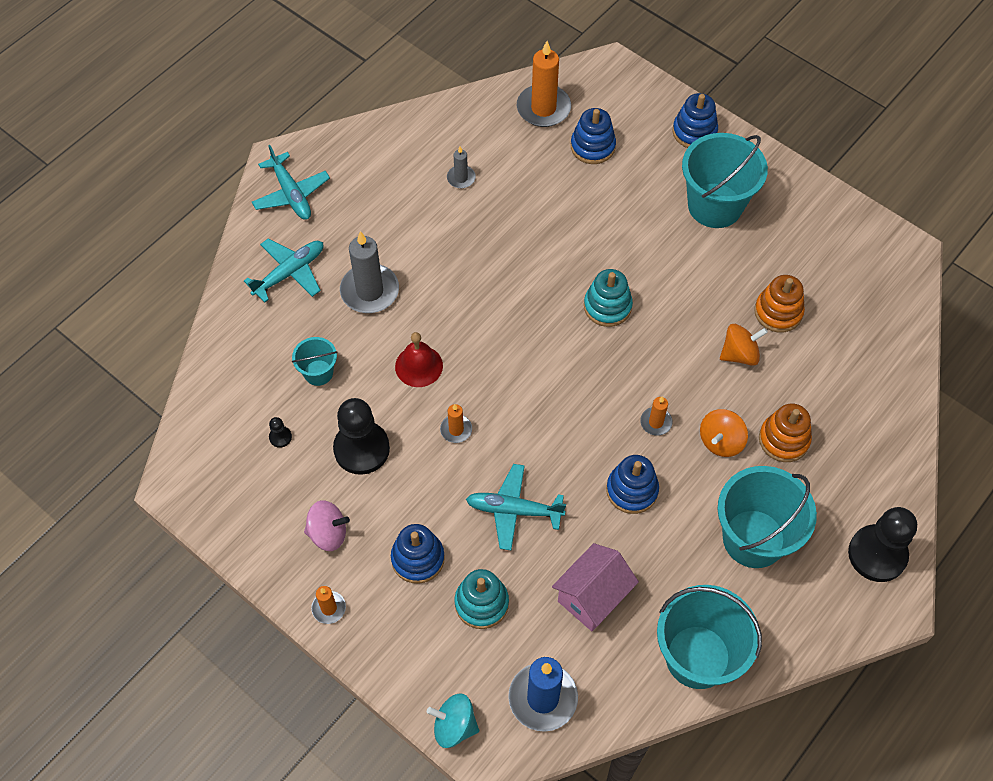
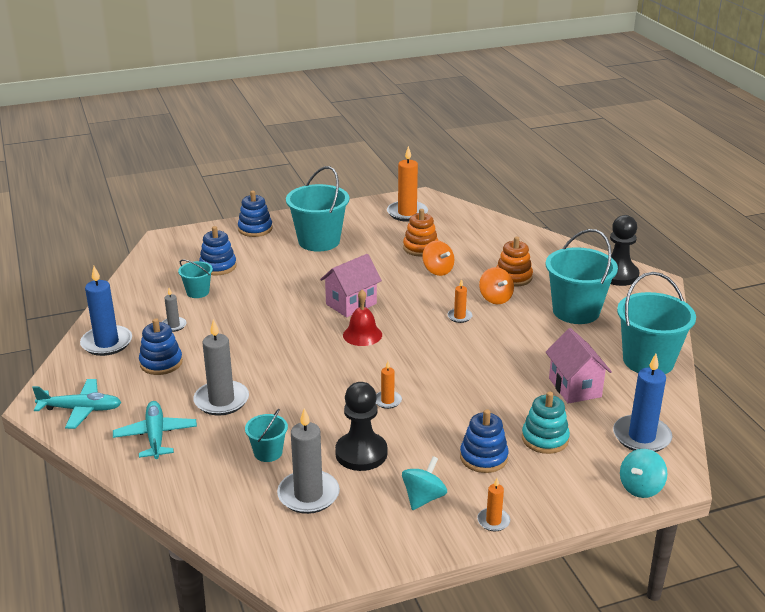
camera: 60 degrees left, 30 degrees down
black pawn [269,417,292,448] -> grey candle [277,408,340,514]
pink spinning top [304,500,350,551] -> turquoise spinning top [402,456,447,510]
red bell [395,332,443,387] -> red bell moved to [343,290,382,346]
turquoise plane [466,464,566,550] -> none
orange candle [517,41,571,127] -> orange candle moved to [387,146,428,222]
turquoise stacking toy [584,269,633,327] -> pink house [320,254,382,317]
blue stacking toy [606,455,659,514] -> blue stacking toy moved to [139,318,183,375]
orange spinning top [720,324,768,366] -> orange spinning top turned 135 degrees clockwise [422,241,454,276]
none -> blue candle [80,266,132,356]
none -> turquoise bucket [178,260,213,298]

